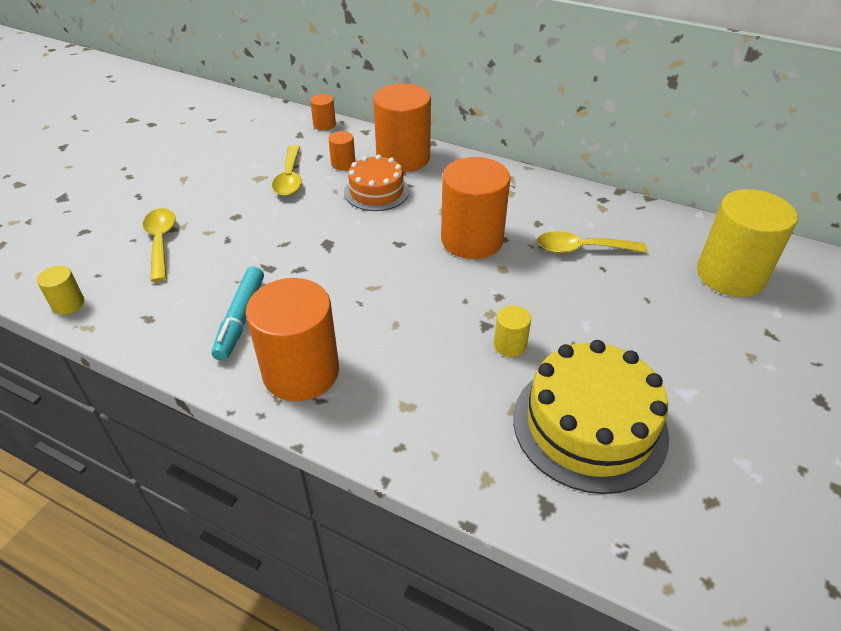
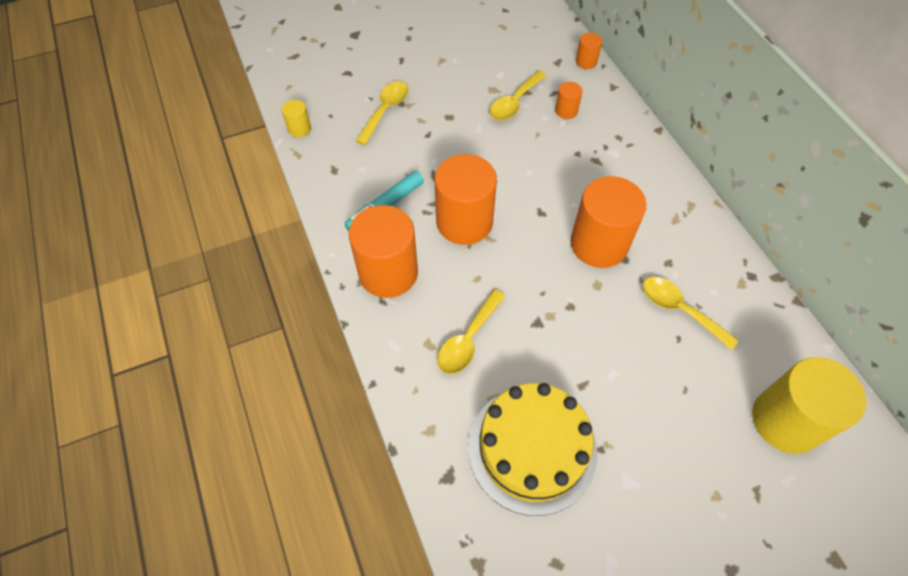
camera: 40 degrees right, 15 degrees up
orange cake [344,154,409,211] -> none
orange cylinder [373,84,431,172] -> orange cylinder moved to [435,154,497,245]
yellow cylinder [494,305,531,357] -> none
none -> yellow spoon [437,289,505,374]

